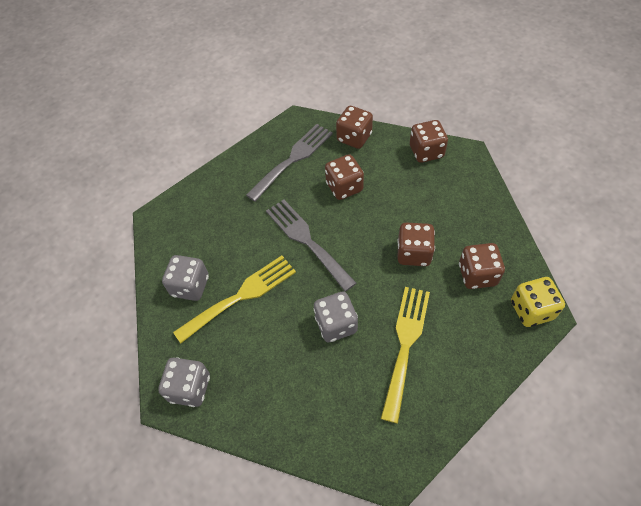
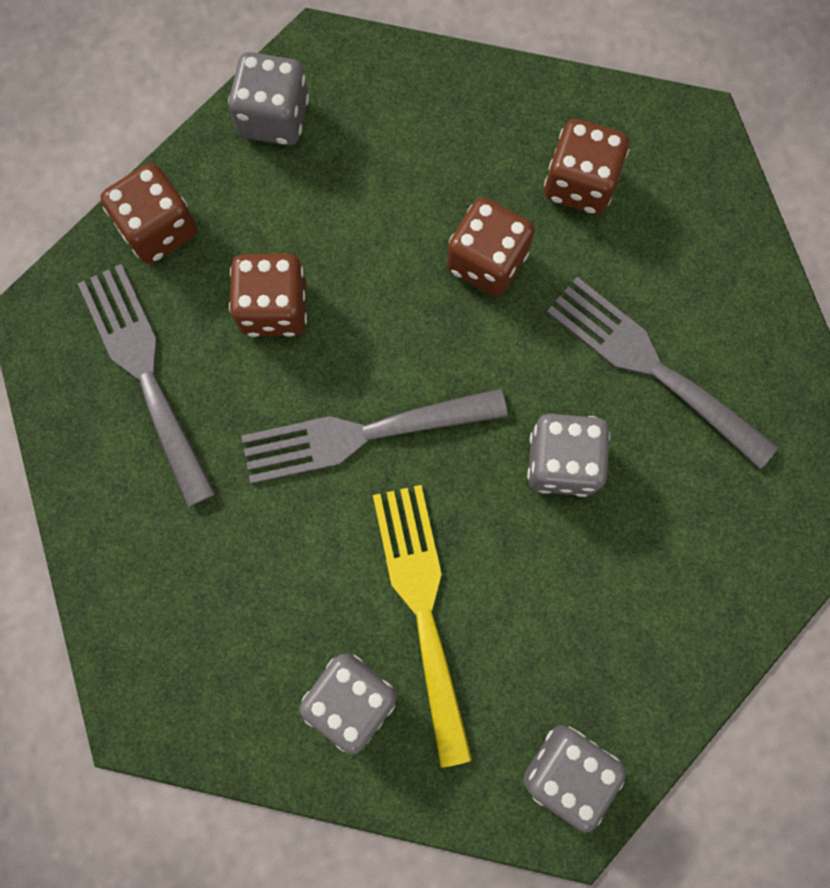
camera: 70 degrees left, 20 degrees up
yellow fork [381,287,430,423] -> grey fork [547,277,778,469]
brown dice [410,120,448,163] -> grey dice [228,52,309,145]
yellow dice [511,277,565,327] -> none

